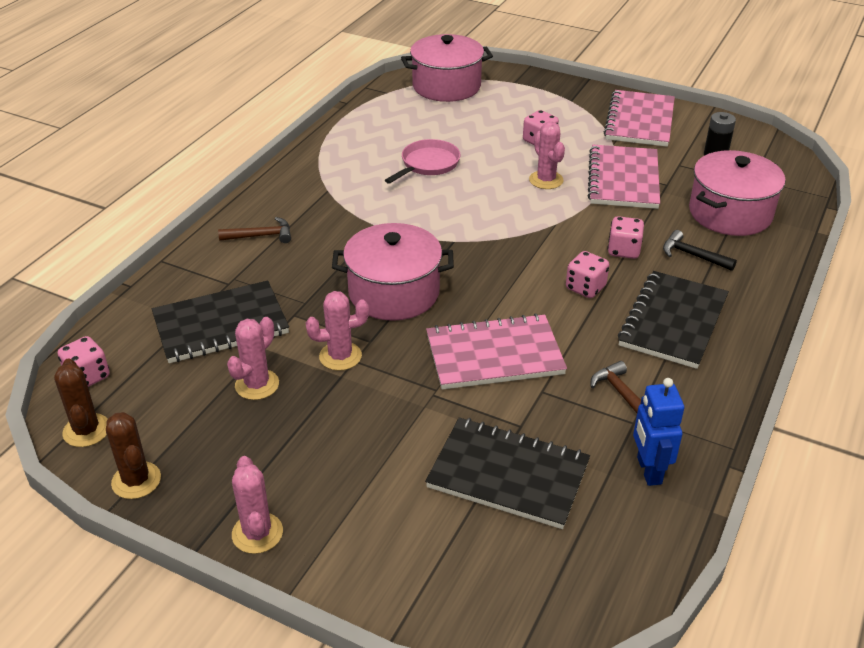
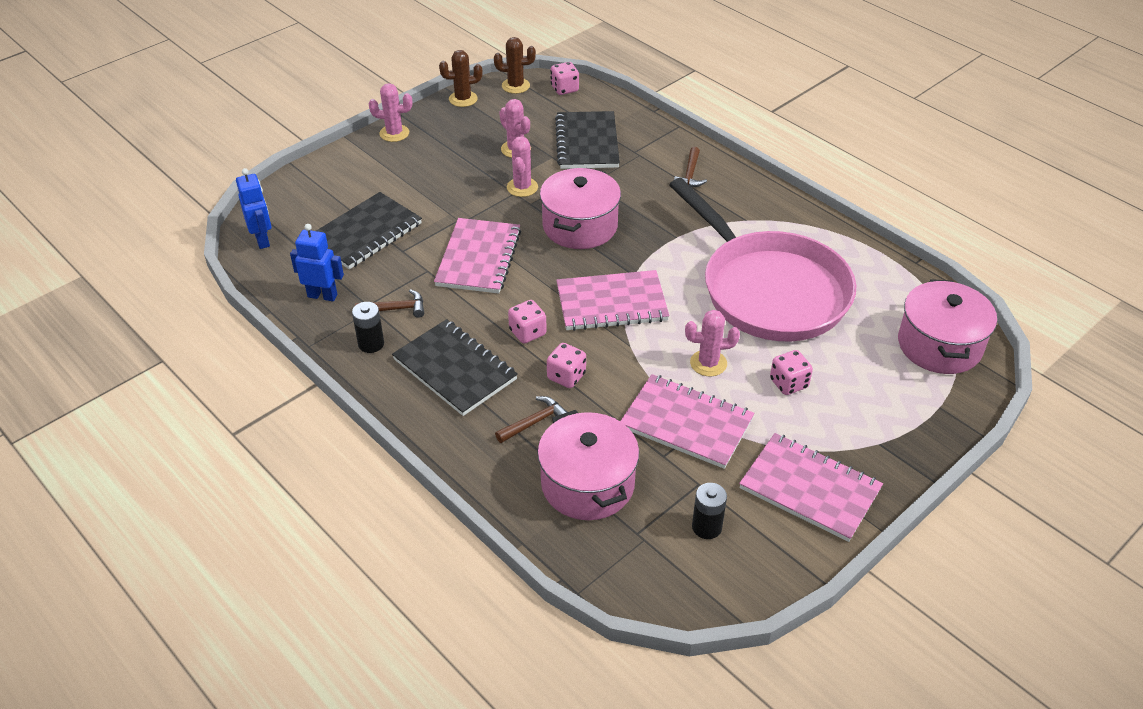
camera: 110 degrees right, 5 degrees up
pink pan [385,139,460,184] -> pink pan [669,178,856,342], size x2.42
black hammer [663,230,737,271] -> brown hammer [495,396,567,443]
none -> blue robot [236,168,272,249]
none -> black battery [352,302,384,353]
none -> pink notebook [556,270,669,331]

